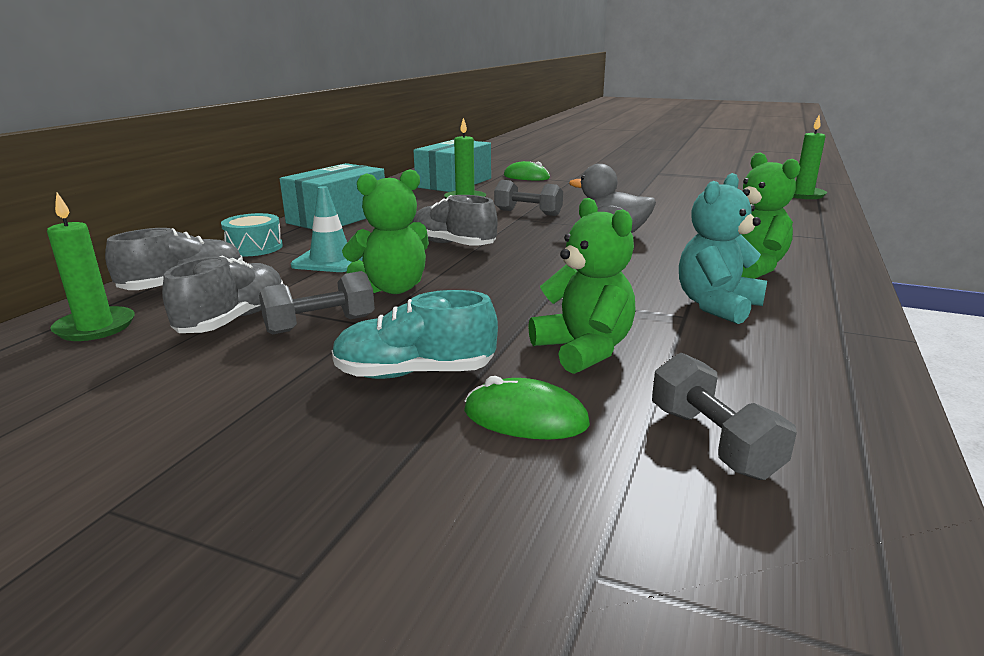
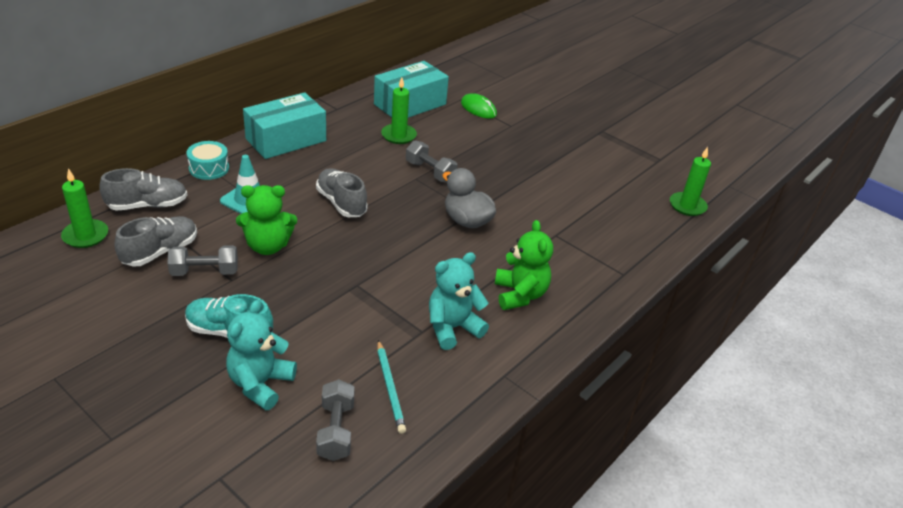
camera: 15 degrees right, 15 degrees up
green mouse [464,376,590,439] -> turquoise teddy bear [226,300,297,410]
green teddy bear [528,198,635,374] -> none
none -> turquoise pencil [377,340,406,434]

